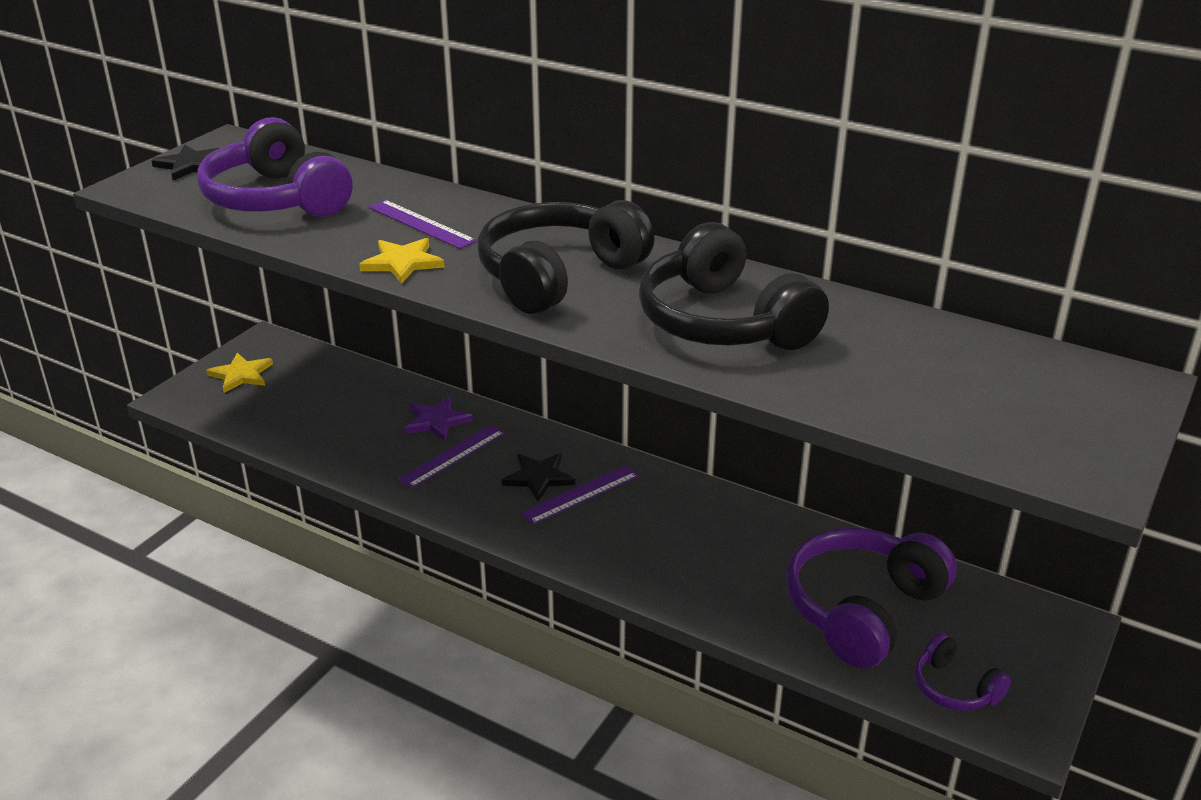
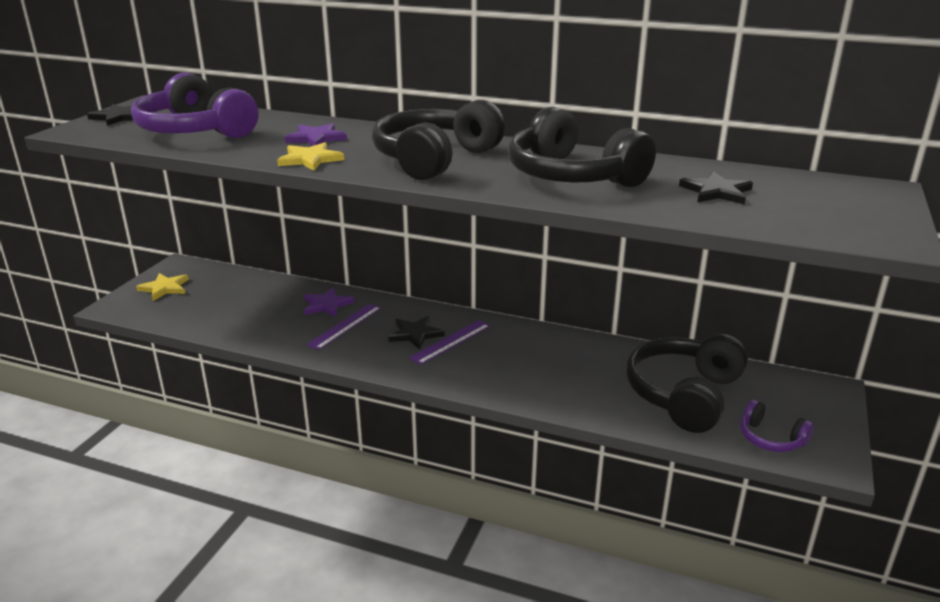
camera: 10 degrees left, 5 degrees down
purple ruler [369,200,477,249] -> purple star [284,123,347,146]
purple headphones [786,528,957,669] -> black headphones [626,334,748,433]
none -> black star [679,171,753,205]

